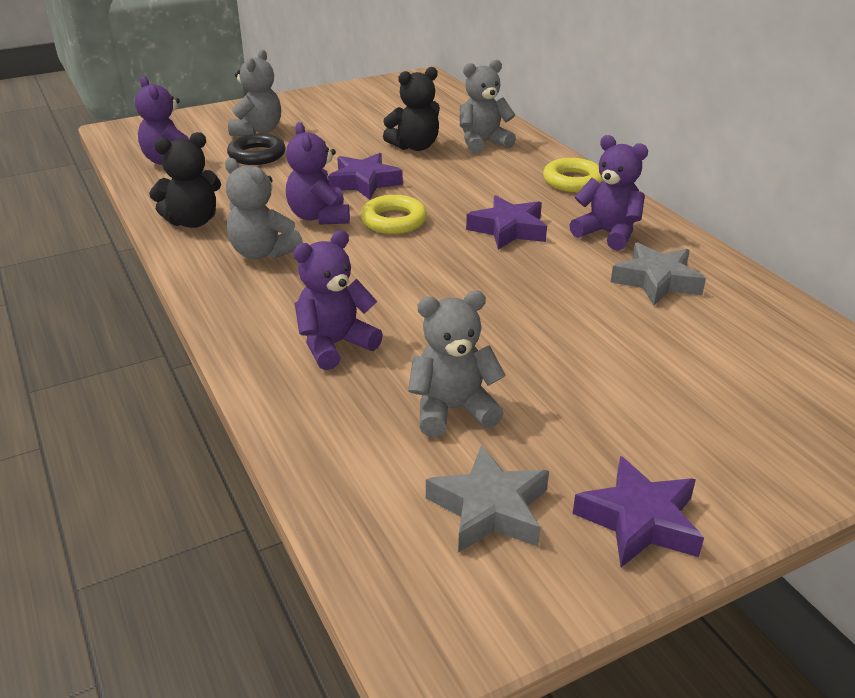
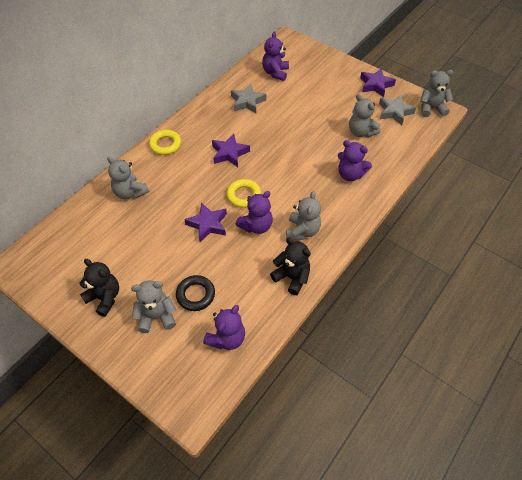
camera: 115 degrees left, 20 degrees up
black teddy bear [383,67,440,151] -> black teddy bear moved to [79,259,119,317]
purple teddy bear [570,135,648,251] -> purple teddy bear moved to [262,32,289,81]
none -> grey teddy bear [420,70,454,117]

